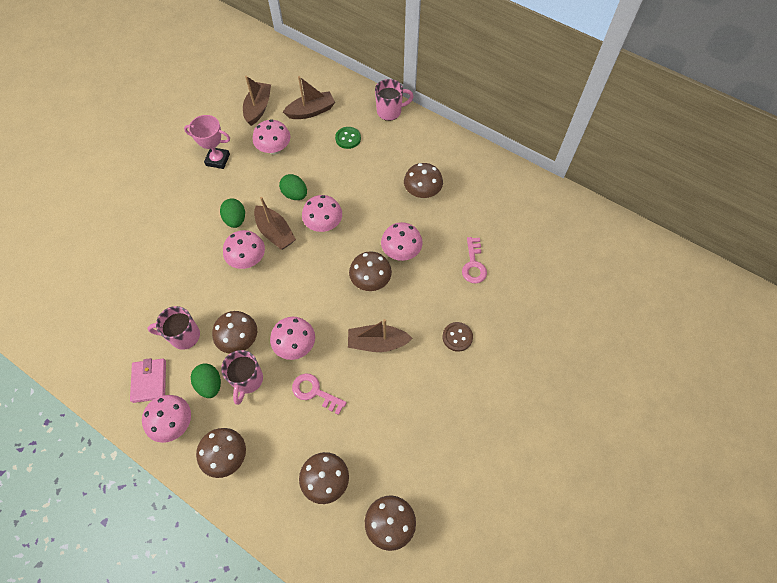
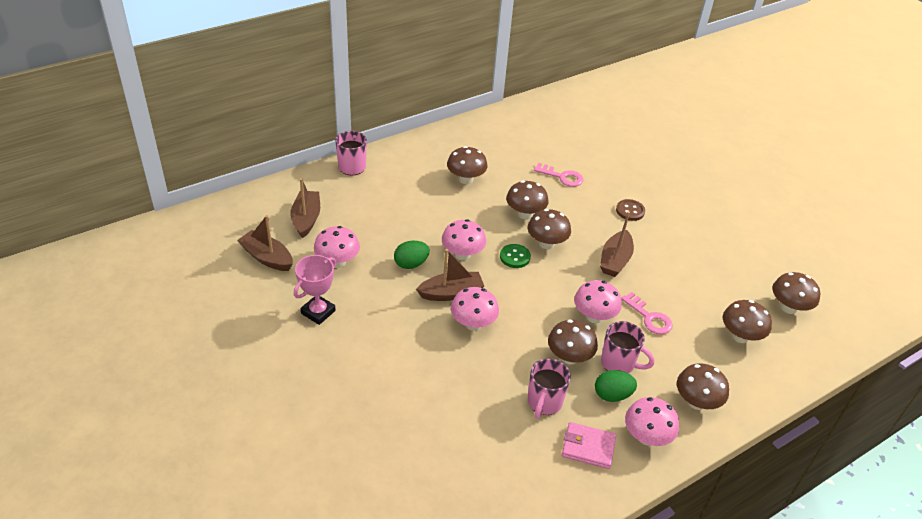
camera: 70 degrees left, 20 degrees down
green egg [220,199,245,228] -> none
pink key [292,373,347,415] -> pink key turned 90 degrees counterclockwise [621,292,673,334]
green button [335,127,361,149] -> green button moved to [500,244,531,268]
pink mushroom [381,222,423,261] -> brown mushroom [506,181,548,219]

